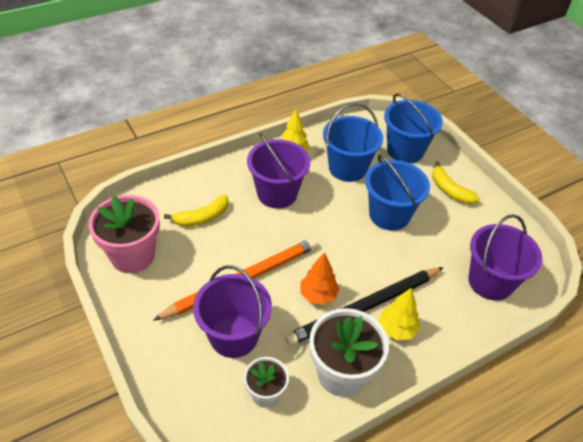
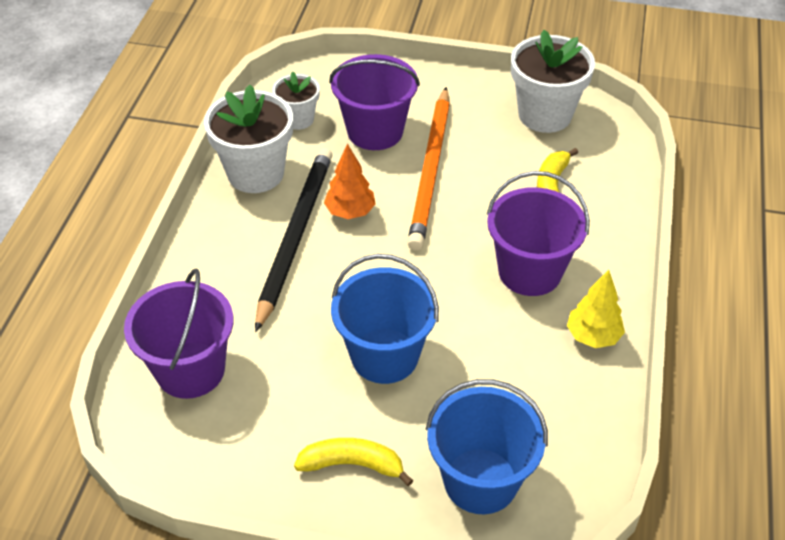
camera: 135 degrees right, 0 degrees up
pink flower pot [89,195,160,273] -> white flower pot [511,30,595,133]
blue bucket [323,103,383,182] -> none
yellow tree [379,288,420,340] -> none

